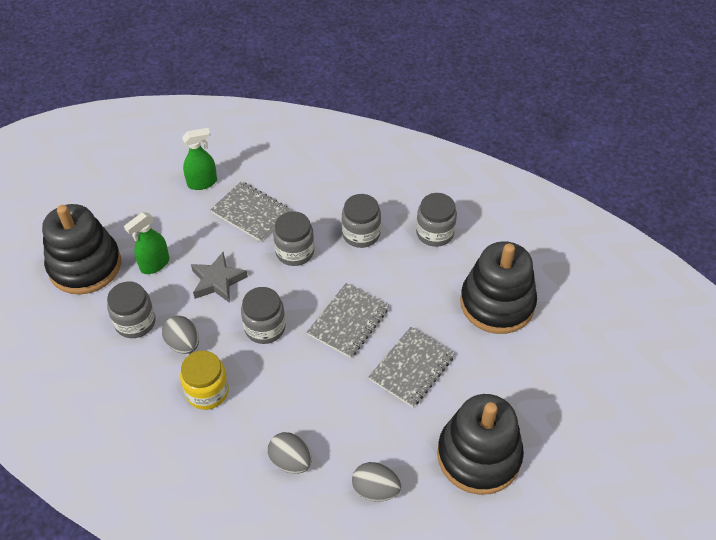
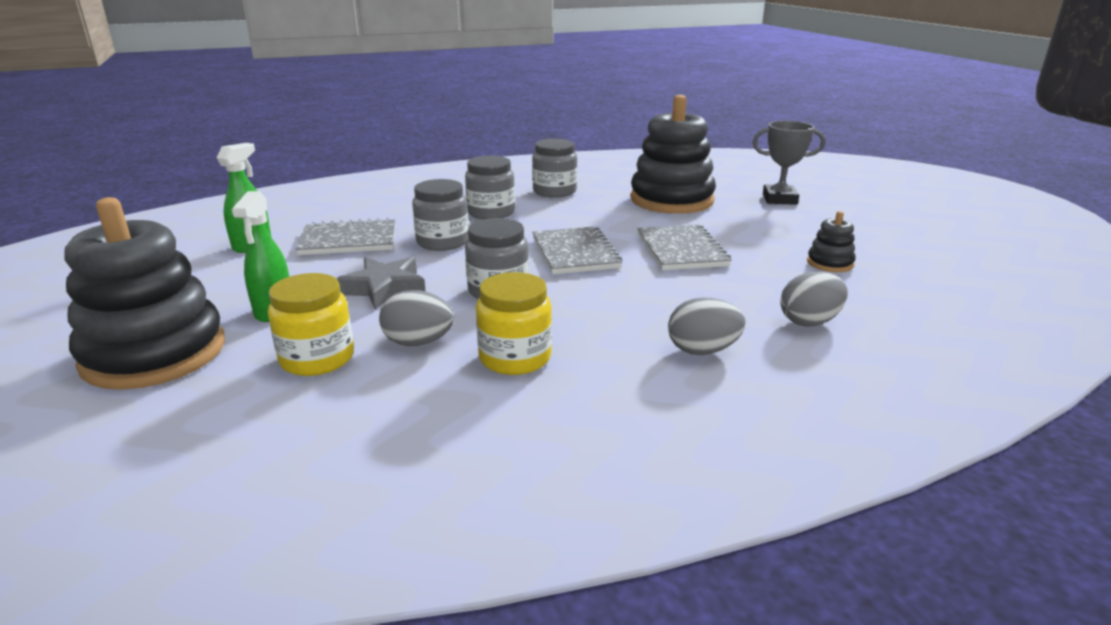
camera: 45 degrees left, 25 degrees down
grey jar [107,281,156,338] -> yellow jar [268,273,354,376]
black stacking toy [437,394,524,495] -> black stacking toy [807,211,856,272], size x0.43
none -> grey trophy [752,121,825,205]

